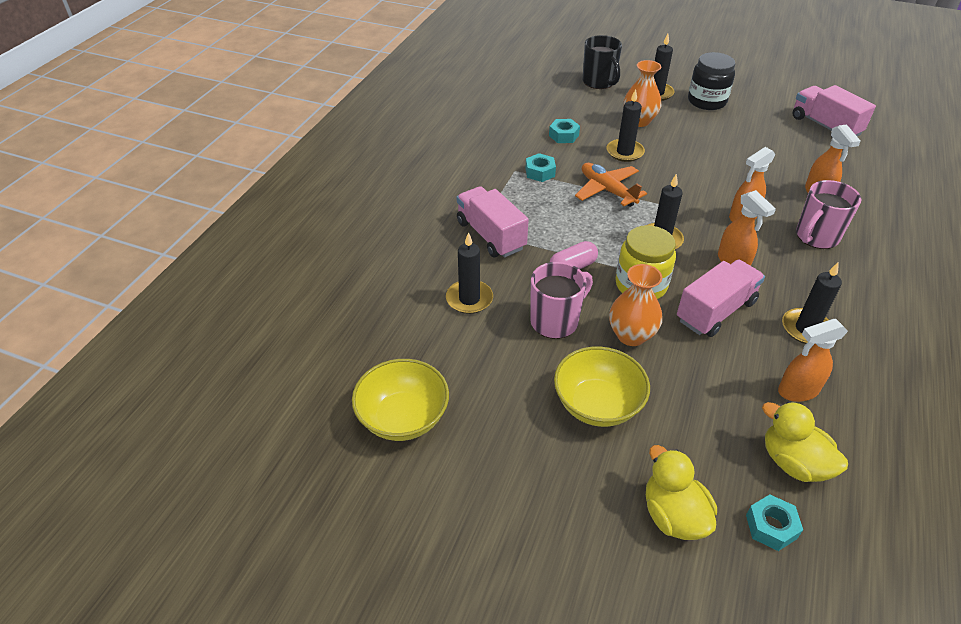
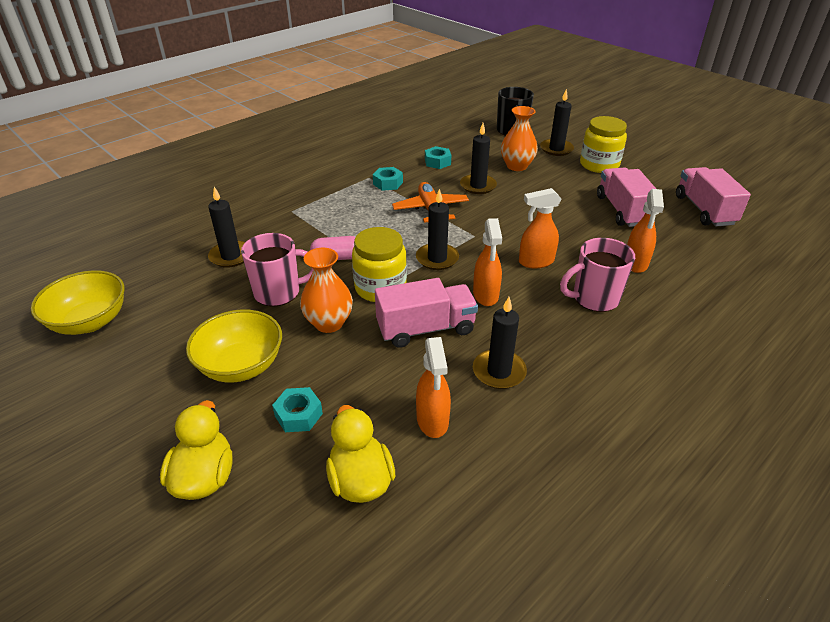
camera: 25 degrees right, 5 degrees down
pink truck [457,186,529,258] -> pink truck moved to [597,168,656,227]
black jar [688,52,735,110] -> yellow jar [580,116,627,173]
turquoise nut [746,495,803,551] -> turquoise nut moved to [272,387,323,432]
orange spray bottle [778,319,848,402] -> orange spray bottle turned 105 degrees counterclockwise [416,337,451,438]

